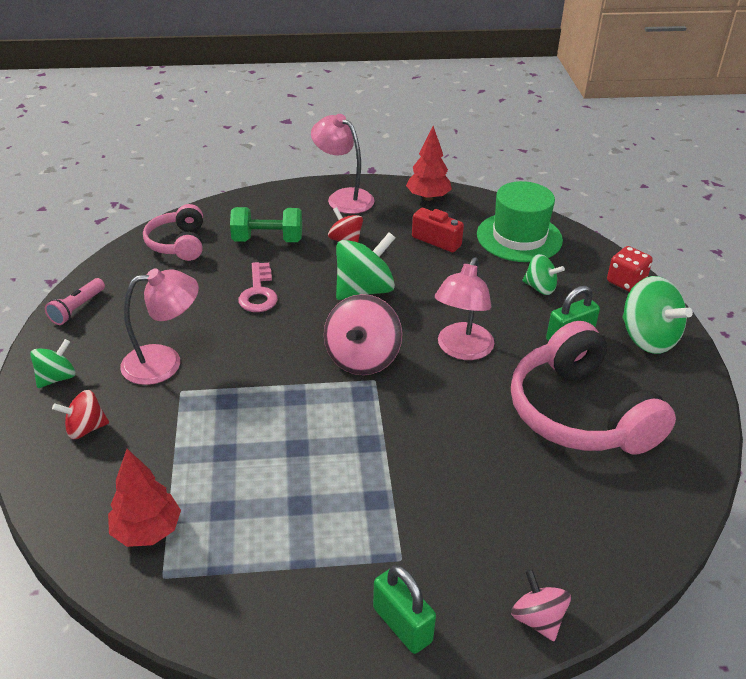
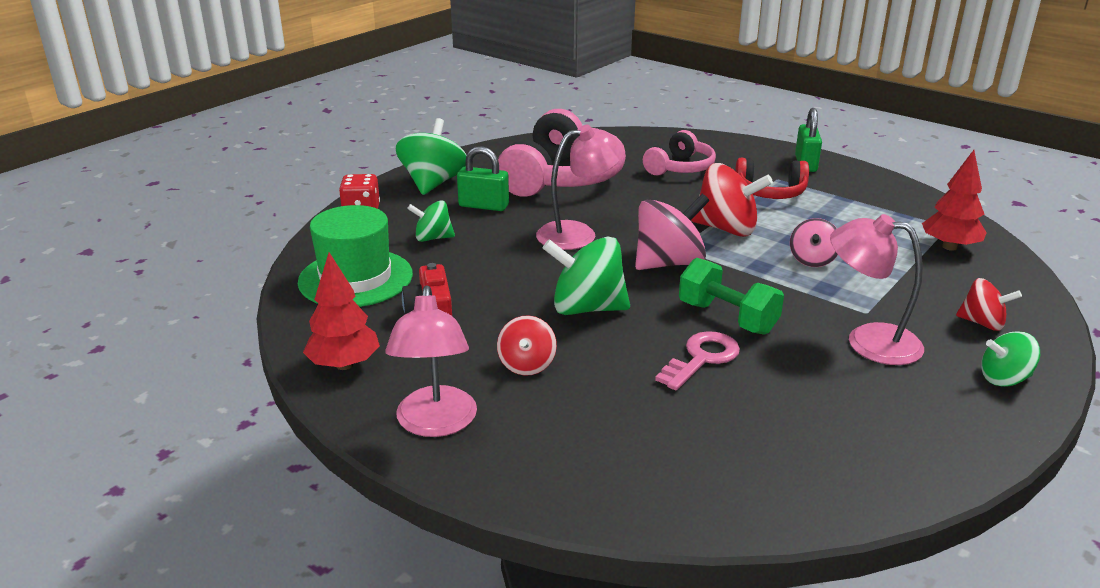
camera: 135 degrees left, 10 degrees down
pink flashlight [45,278,105,325] -> none
pink headphones [143,204,203,261] -> pink headphones moved to [643,130,716,176]
green dumbbell [230,207,302,242] -> green dumbbell moved to [679,258,784,335]
pink spinning top [511,569,571,641] -> pink spinning top moved to [790,218,838,267]
green spinning top [523,254,565,295] -> green spinning top turned 75 degrees counterclockwise [407,200,455,242]
none -> red spinning top [691,163,773,237]
none -> red headphones [735,158,809,199]

